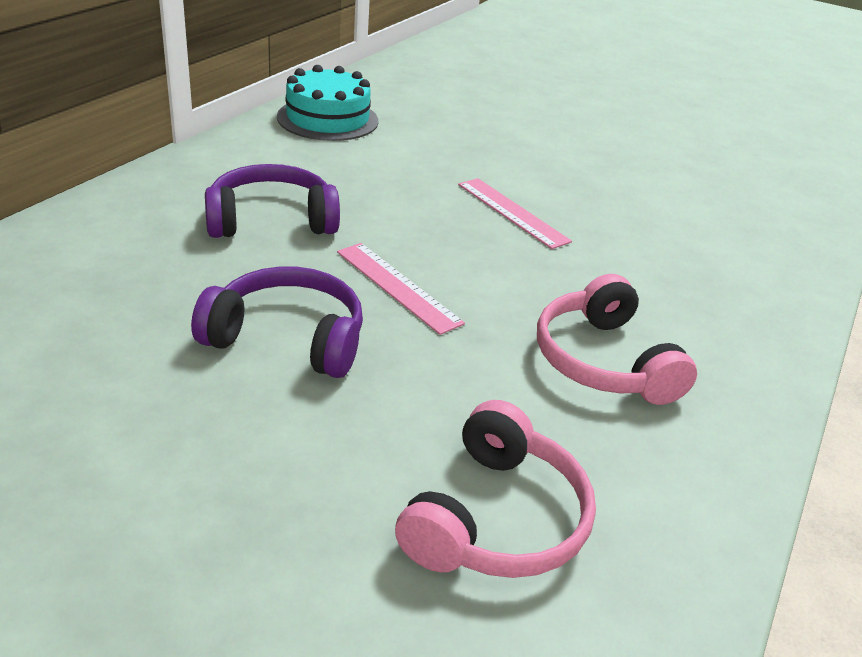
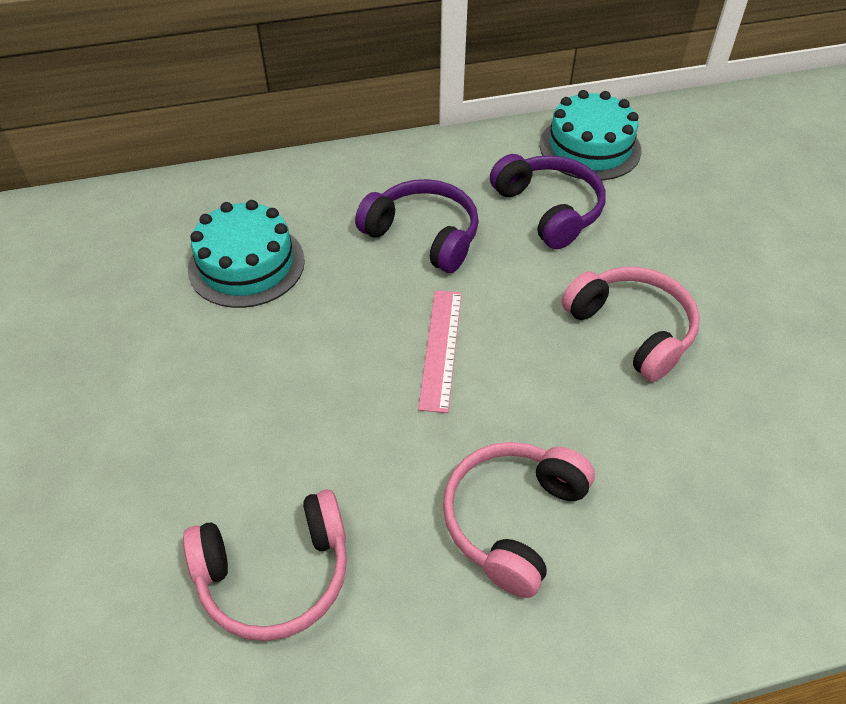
camera: 50 degrees right, 15 degrees up
purple headphones [191,266,363,378] -> purple headphones moved to [490,154,606,249]
pink ruler [458,178,572,249] -> pink headphones [562,267,700,382]
none -> turquoise cake [188,200,305,308]

